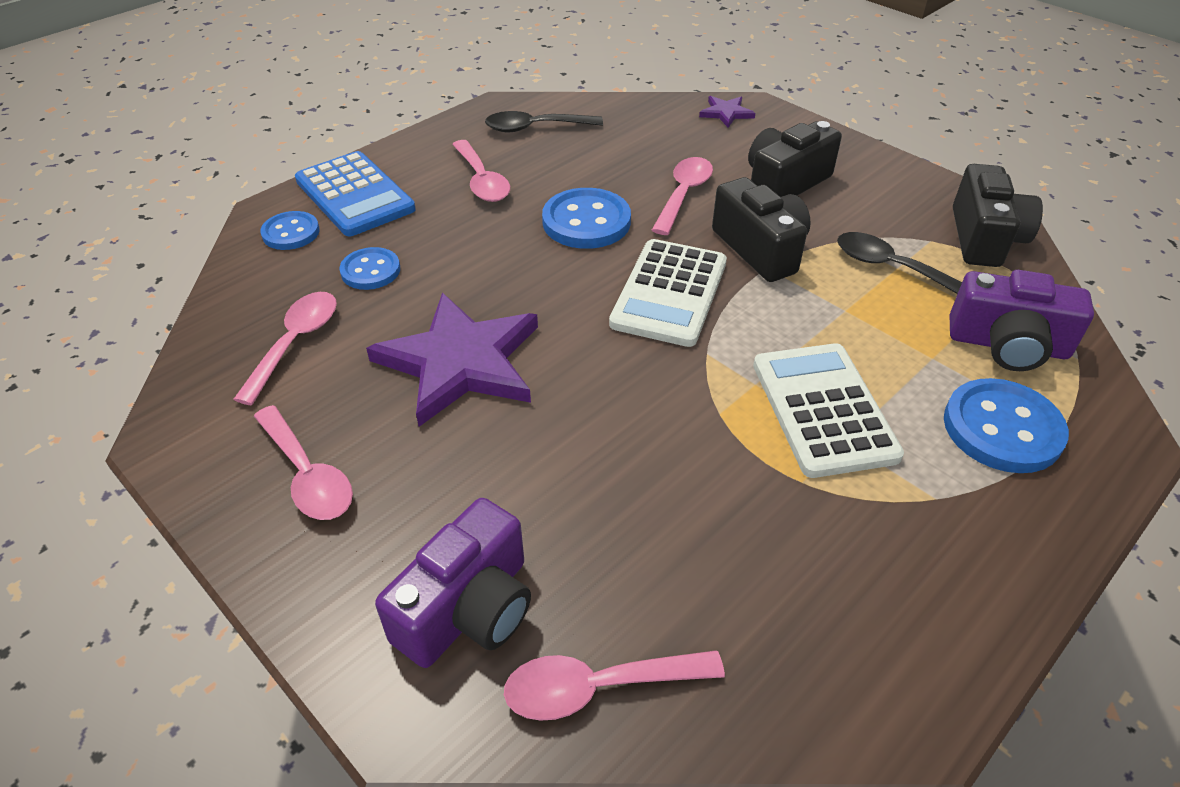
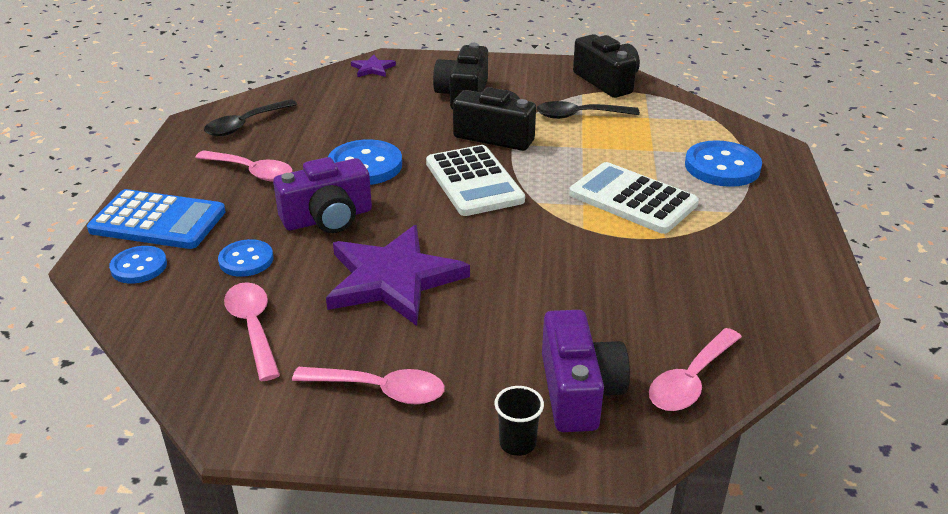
camera: 40 degrees left, 10 degrees down
pink spoon [652,157,713,235] -> none
purple camera [950,270,1094,371] -> purple camera moved to [273,157,372,233]
none -> black cup [494,386,544,456]

